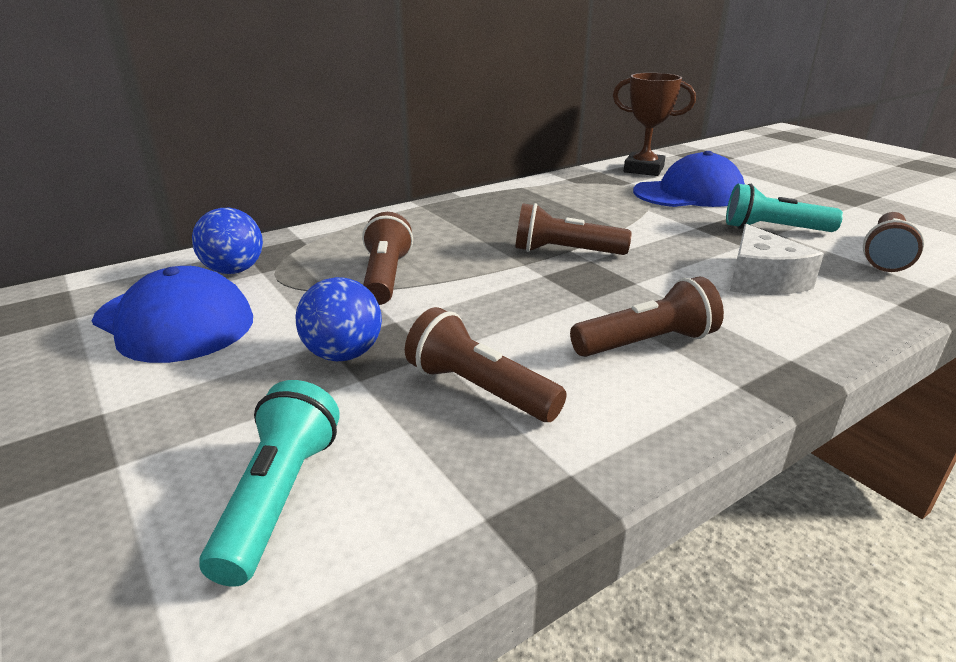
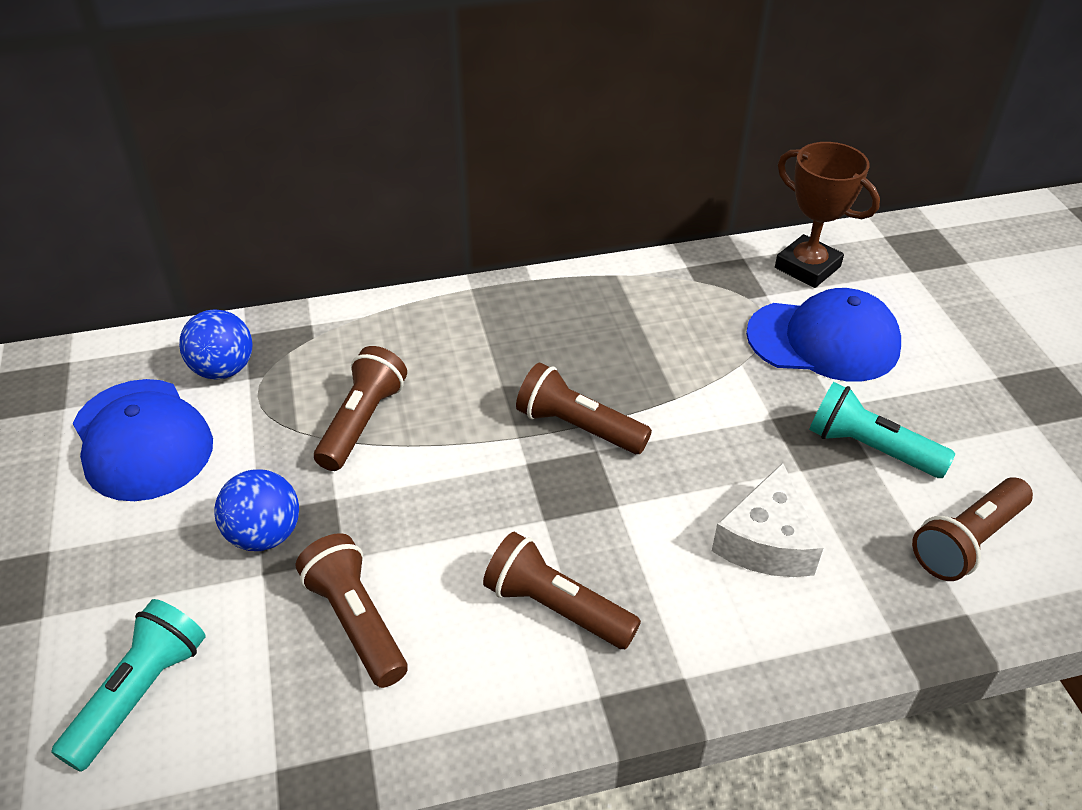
camera: 20 degrees right, 15 degrees up
brown flashlight [570,276,724,357] -> brown flashlight turned 150 degrees counterclockwise [483,532,641,649]

